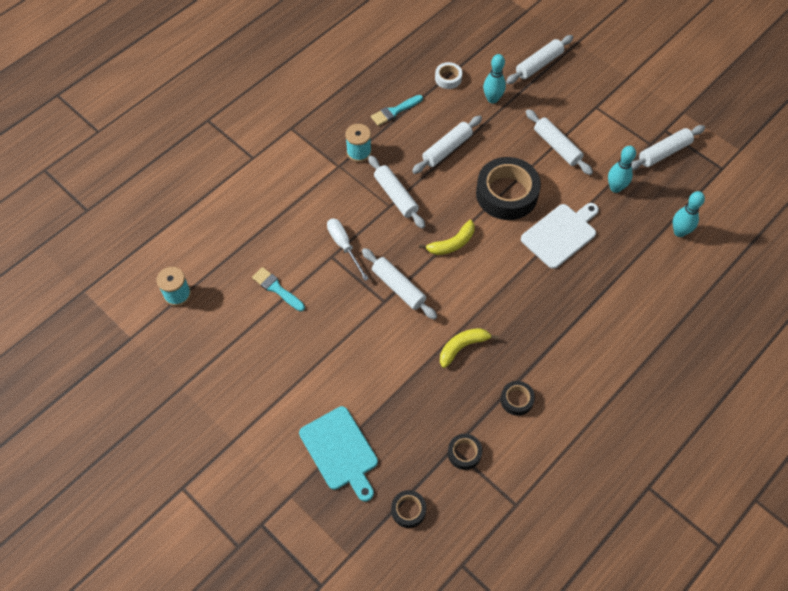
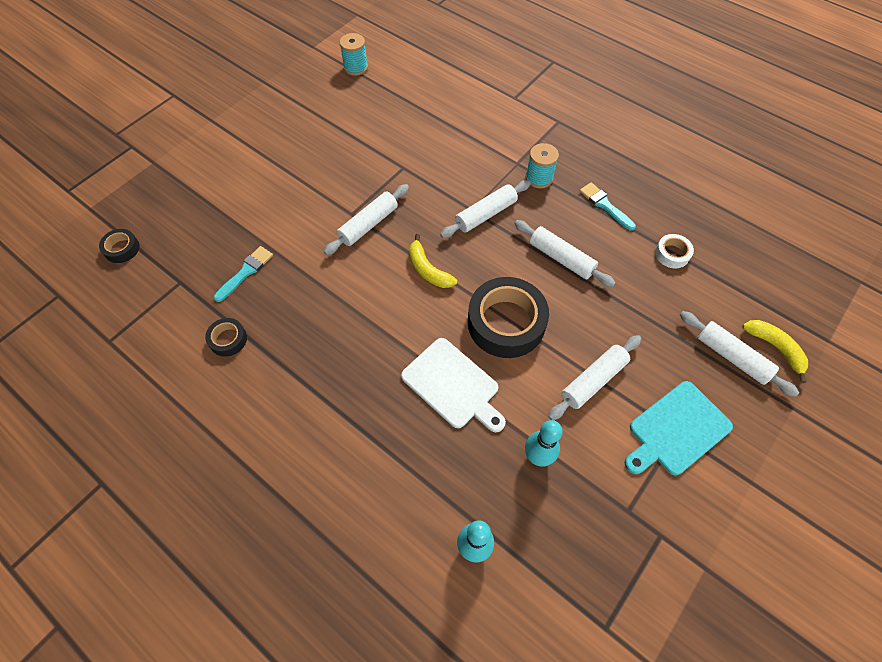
camera: 85 degrees right, 0 degrees up
turquoise brush [252,267,305,312] -> turquoise brush moved to [214,246,273,302]
turquoise cutting board [299,406,378,502] -> turquoise cutting board moved to [625,381,733,475]
white screwdriver [327,218,369,281] -> none
yellow banana [440,328,499,368] -> yellow banana moved to [742,320,808,383]
black tape [448,434,482,470] -> none
turquoise bowling pin [483,54,506,104] -> none
white rolling pin [631,125,705,171] -> none

